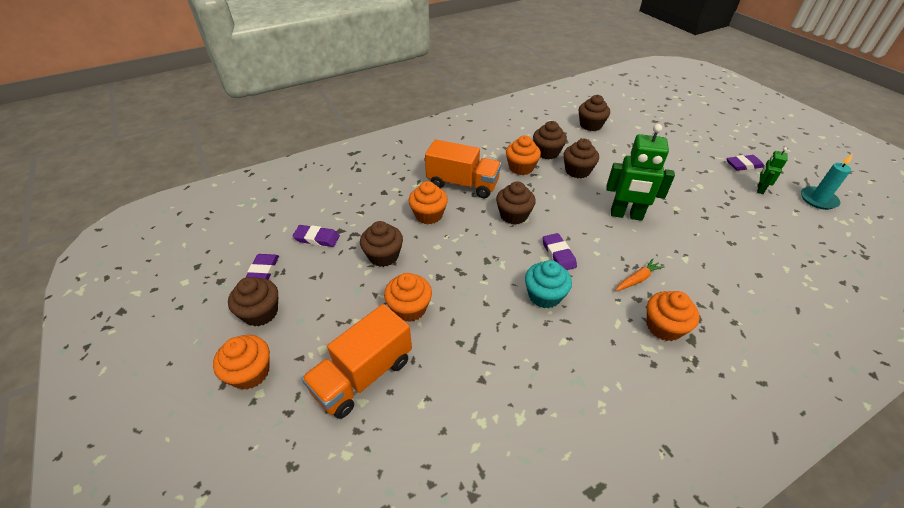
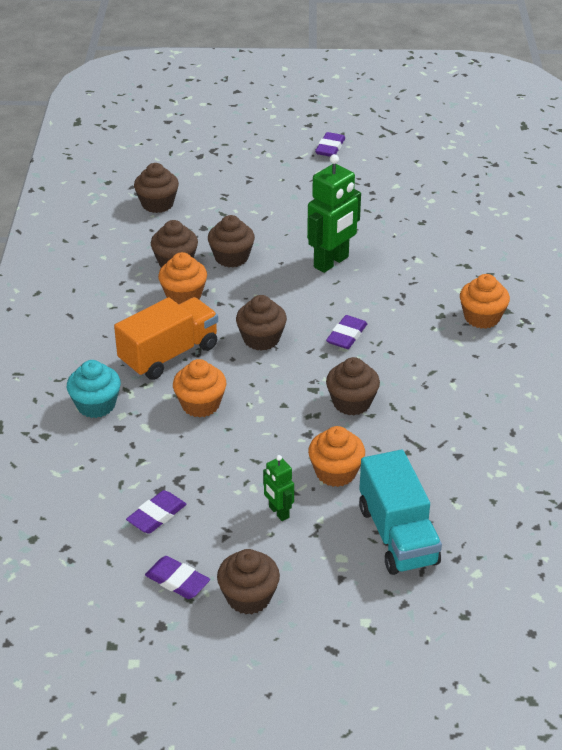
camera: 60 degrees left, 5 degrees down
orange cupcake [213,335,270,390] -> none
orange truck [302,304,412,419] -> turquoise truck [359,450,442,575]
brown cupcake [360,221,403,267] -> brown cupcake moved to [326,357,380,415]
turquoise cupcake [525,260,572,309] -> turquoise cupcake moved to [67,360,121,418]
purple eraser [542,233,577,270] -> purple eraser turned 75 degrees counterclockwise [326,315,367,349]
orange carrot [615,259,665,291] -> none
green robot [757,147,788,194] -> green robot moved to [263,455,294,521]
turquoise candle [801,153,853,210] -> none

